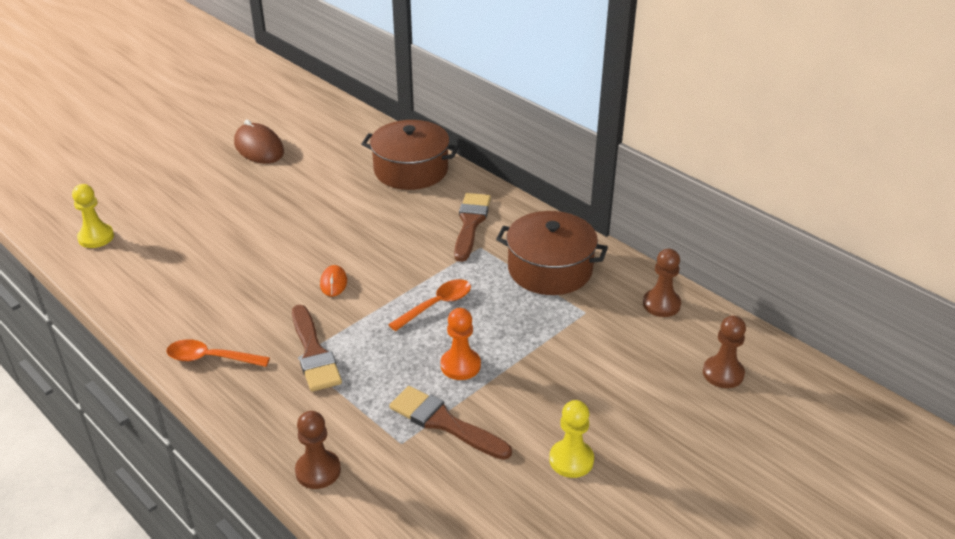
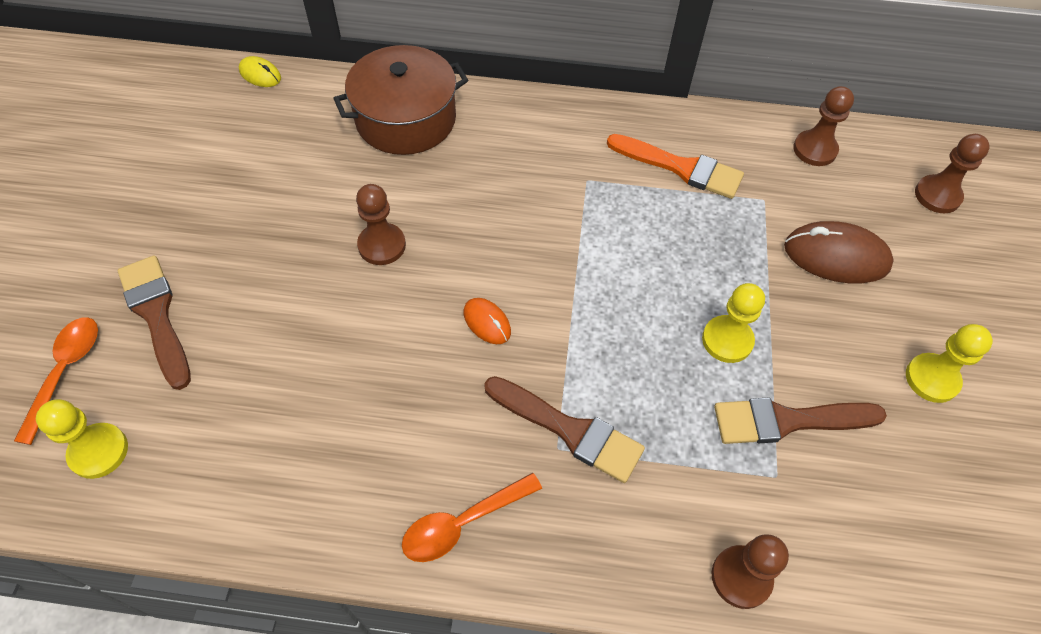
camera: 40 degrees left, 20 degrees up
brown mouse [234,120,284,164] -> brown mouse moved to [784,221,894,283]
orange spoon [388,279,471,331] -> orange spoon moved to [14,317,98,445]
orange pawn [441,308,481,380] -> yellow pawn [702,283,765,363]
brown brush [454,193,491,262] -> brown brush moved to [118,255,191,390]
brown pot [496,211,608,295] -> orange brush [607,134,744,199]
none -> yellow mouse [239,56,281,87]
none -> brown pawn [356,184,406,265]

